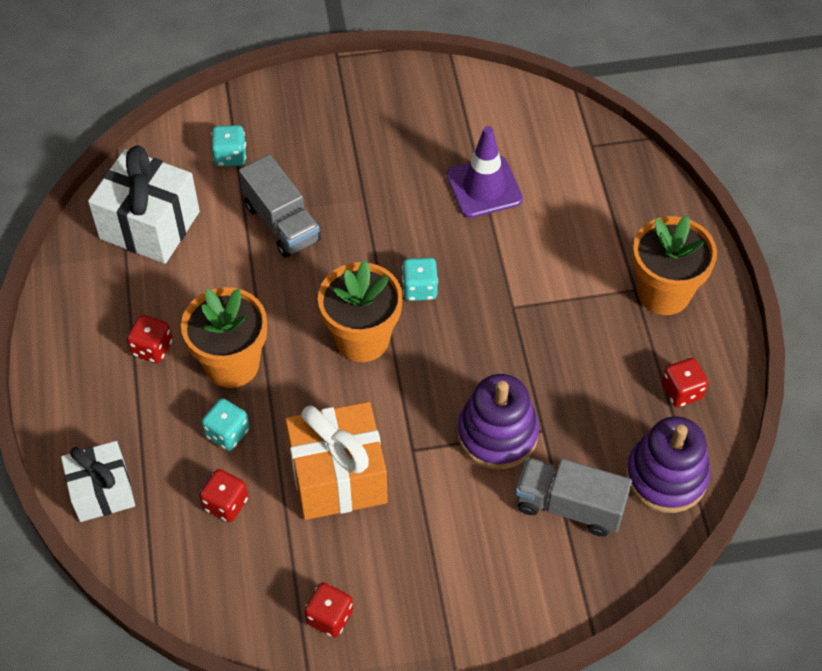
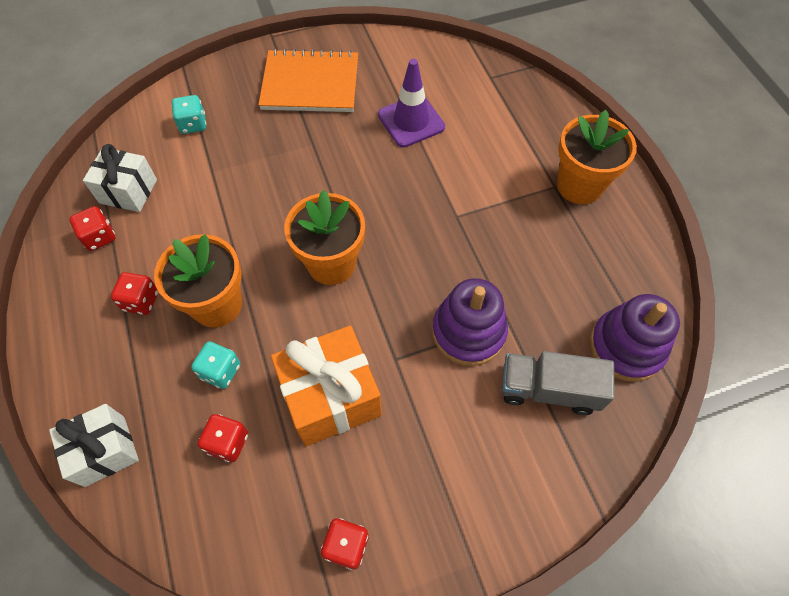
camera: 10 degrees left, 5 degrees up
white gift [88,145,200,264] -> white gift [83,144,157,212], size x0.66
grey truck [239,154,321,258] -> none
turquoise dice [402,257,438,301] -> none
red dice [662,358,708,407] -> red dice moved to [69,206,116,251]
none -> orange notebook [258,49,358,112]

